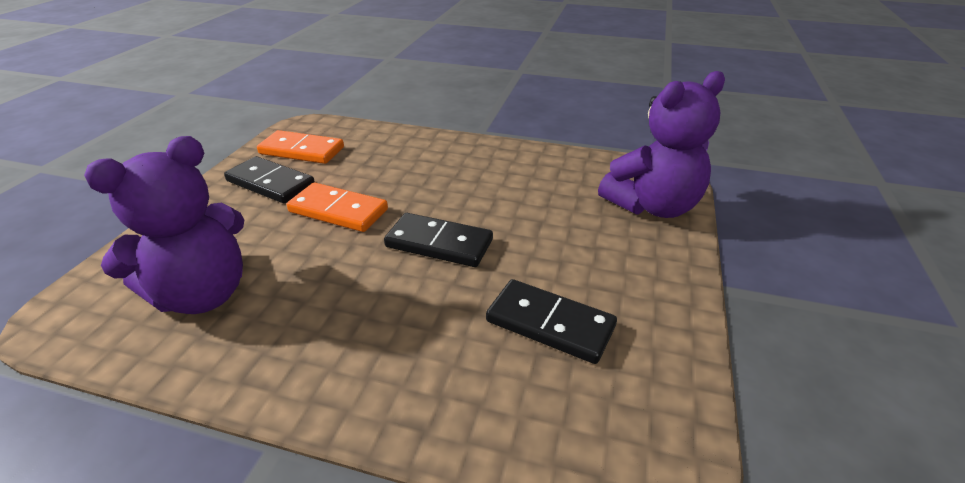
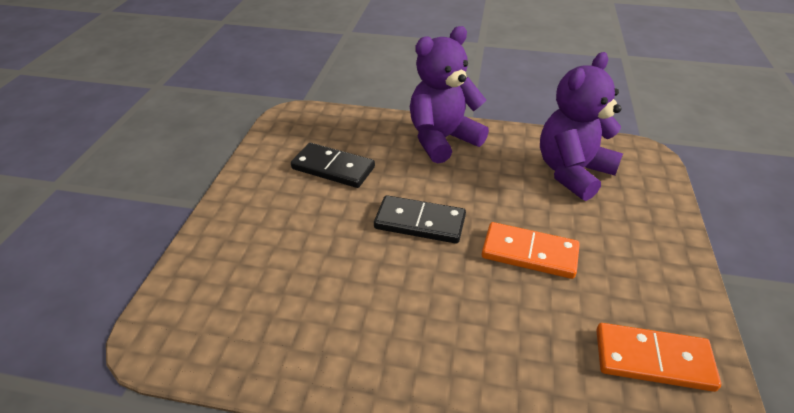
camera: 175 degrees right, 5 degrees up
black domino [224,156,315,203] -> none
purple teddy bear [598,71,725,218] -> purple teddy bear moved to [410,26,489,164]

